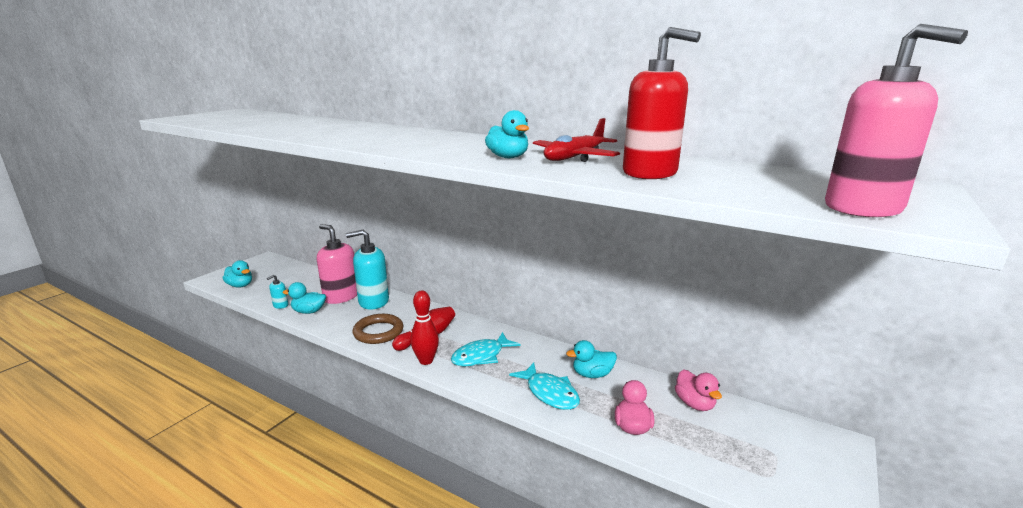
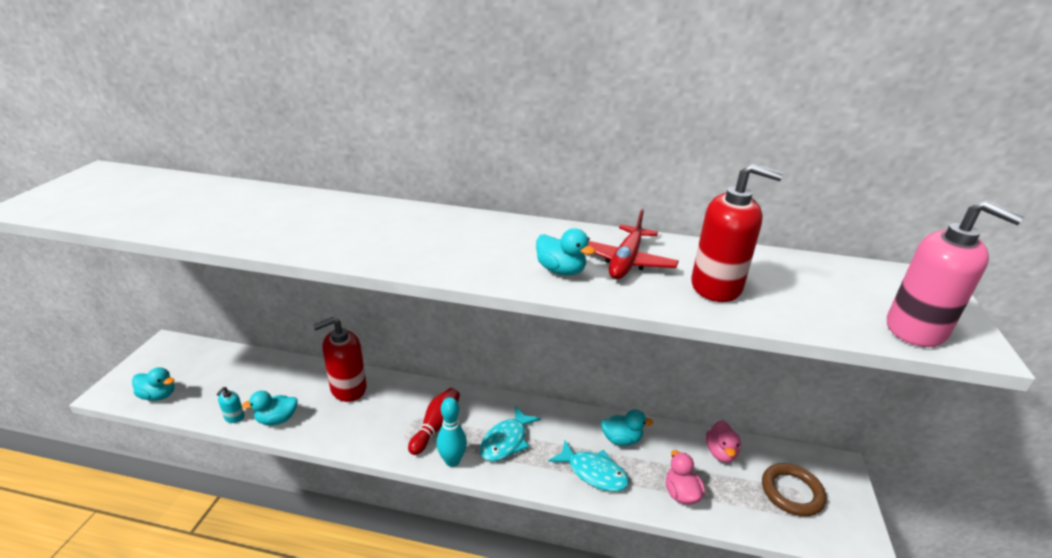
camera: 20 degrees left, 10 degrees up
pink soap dispenser [317,224,357,304] -> none
turquoise soap dispenser [346,230,389,310] -> red soap dispenser [313,317,367,402]
brown ring [352,314,403,344] -> brown ring moved to [762,463,826,516]
red bowling pin [411,291,439,365] -> turquoise bowling pin [436,397,467,467]
turquoise duck [566,340,617,378] -> turquoise duck turned 150 degrees counterclockwise [601,409,653,446]
pink duck [675,369,722,411] -> pink duck turned 45 degrees clockwise [706,420,741,463]

